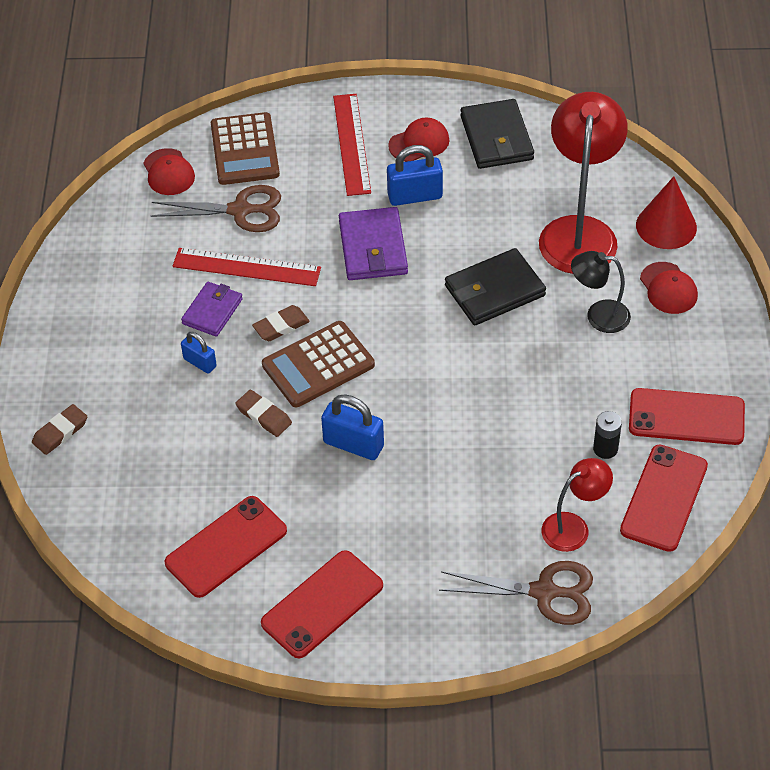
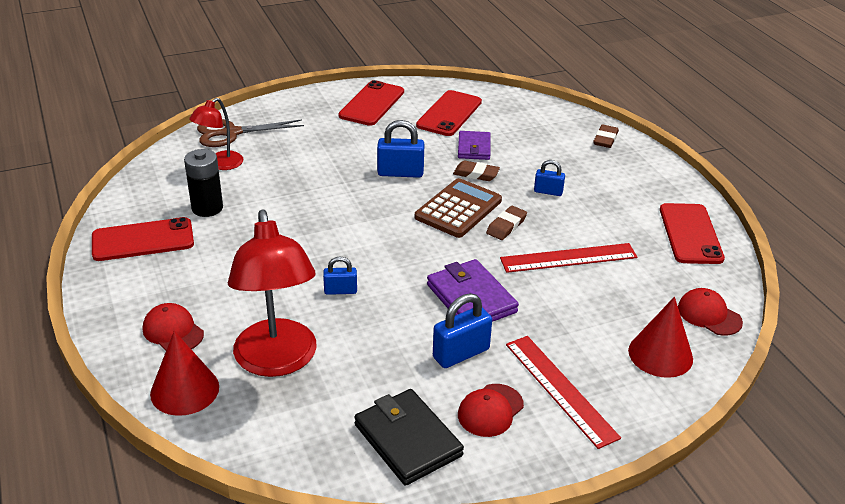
camera: 155 degrees right, 15 degrees down
brown scissors [151,185,281,232] -> none
purple wallet [181,282,243,337] -> purple wallet moved to [458,131,491,160]
brown calculator [211,112,280,185] -> red cone [628,297,693,378]
black wallet [445,248,546,325] -> blue padlock [323,256,357,295]
black lamp [571,251,631,333] -> none
black battery [593,411,622,459] -> black battery [184,149,223,217], size x1.55
red phone [620,445,708,552] -> red phone moved to [660,203,725,264]

